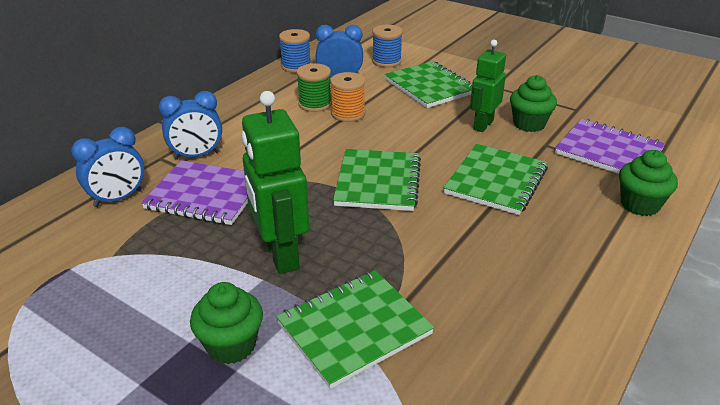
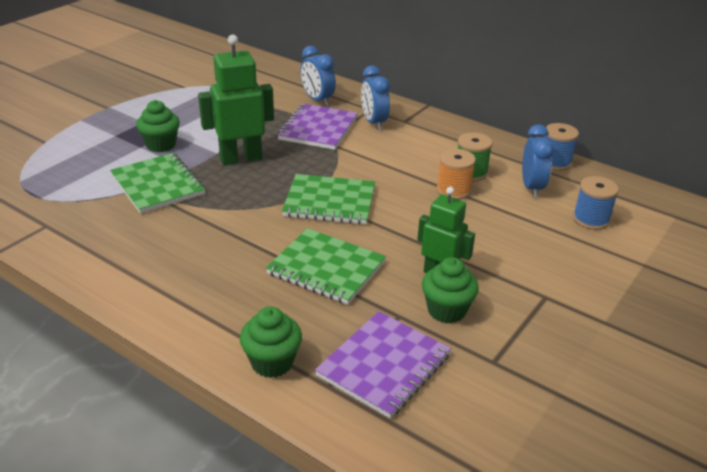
camera: 90 degrees right, 0 degrees up
green notebook [384,61,472,108] -> none

